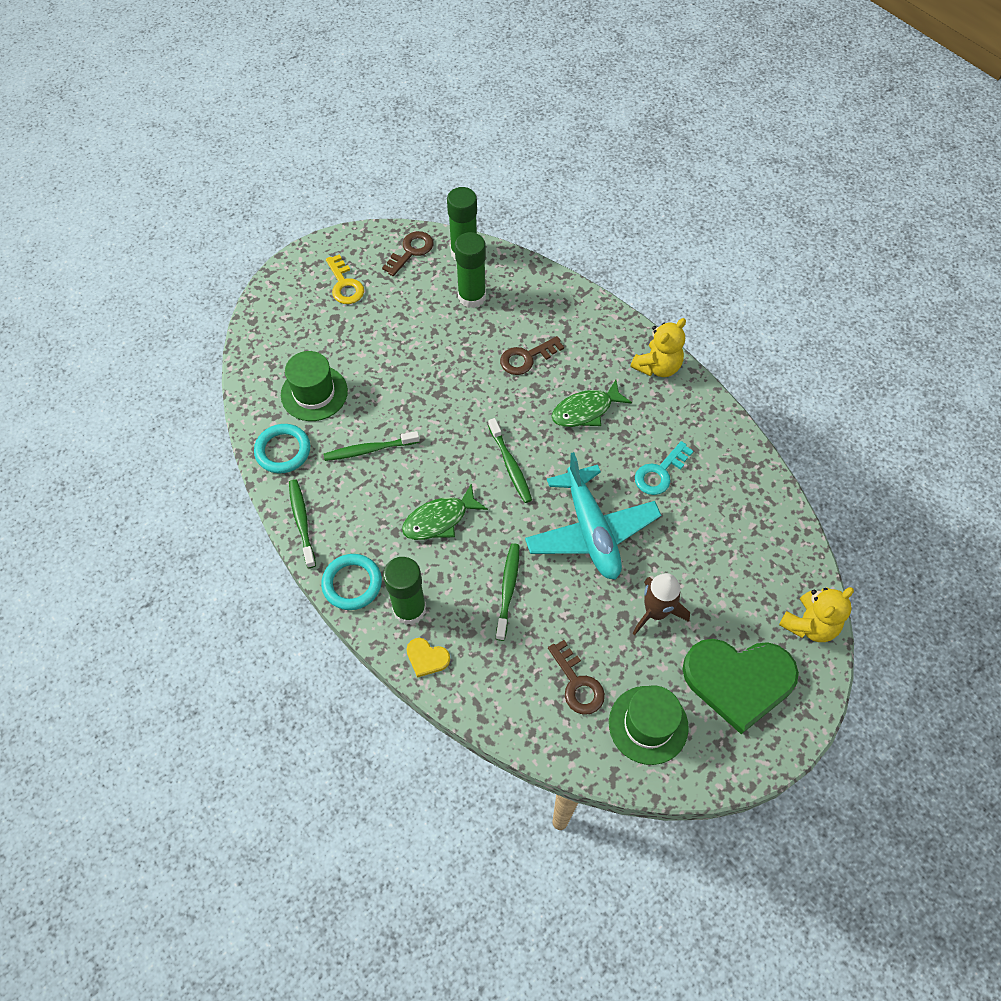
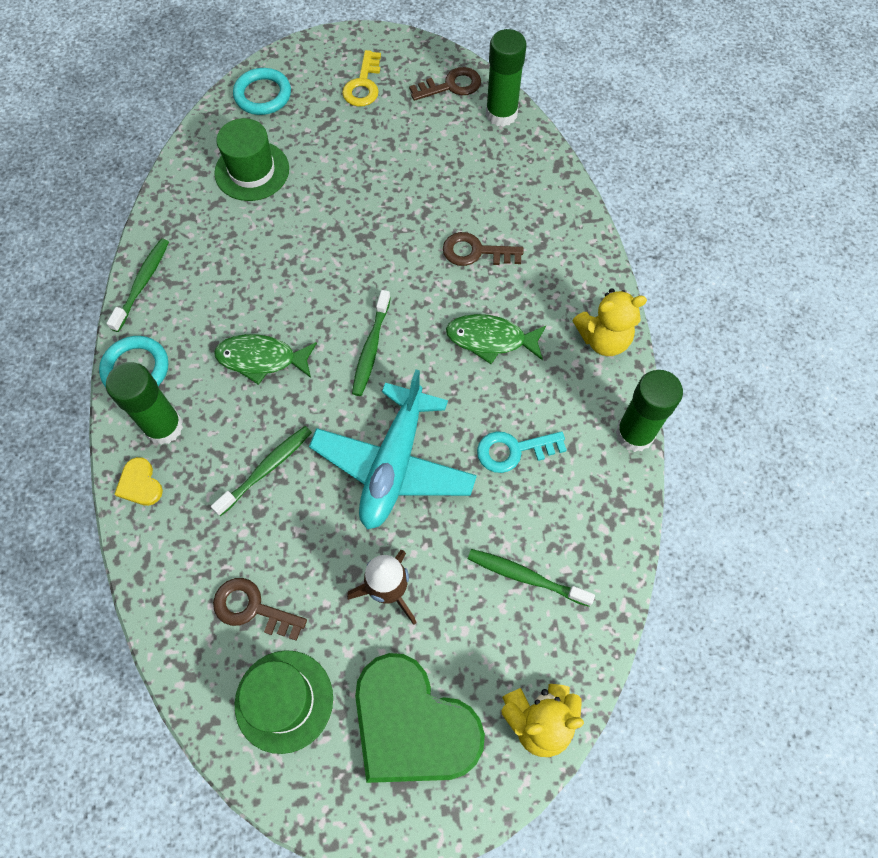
camera: 35 degrees right, 5 degrees up
turquoise ring [254,424,310,473] -> turquoise ring moved to [233,68,291,115]
green toothbrush [323,431,420,461] -> green toothbrush moved to [468,549,595,607]
green glue stick [455,232,486,308] -> green glue stick moved to [616,370,683,452]
brown key [548,640,605,715] -> brown key turned 105 degrees clockwise [213,578,307,641]

